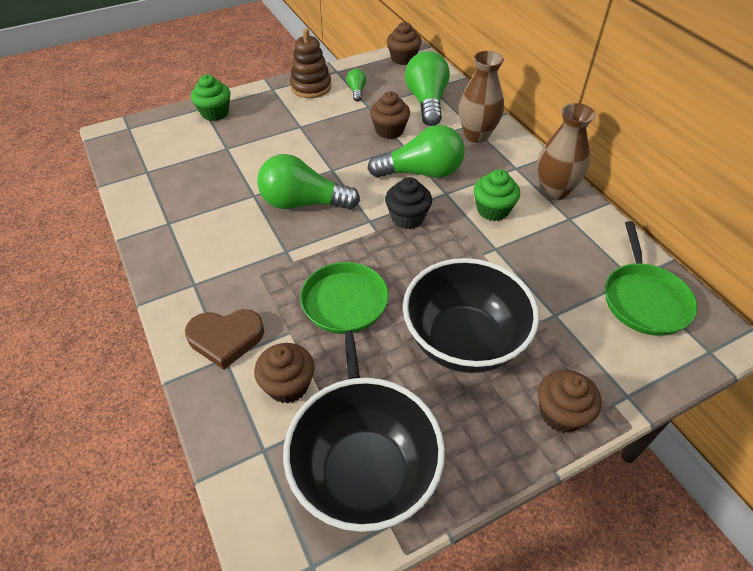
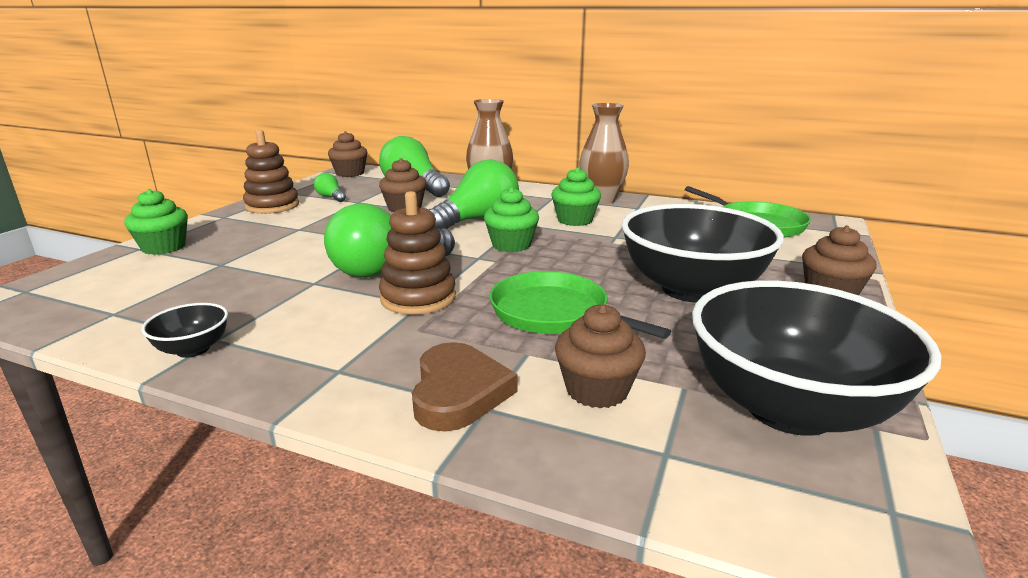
camera: 40 degrees left, 25 degrees down
brown heart [185,309,264,370] -> brown heart turned 45 degrees counterclockwise [412,342,517,432]
black cupcake [385,177,432,229] -> green cupcake [484,187,539,252]
none -> black bowl [142,303,228,358]
none -> brown stacking toy [379,191,456,315]

